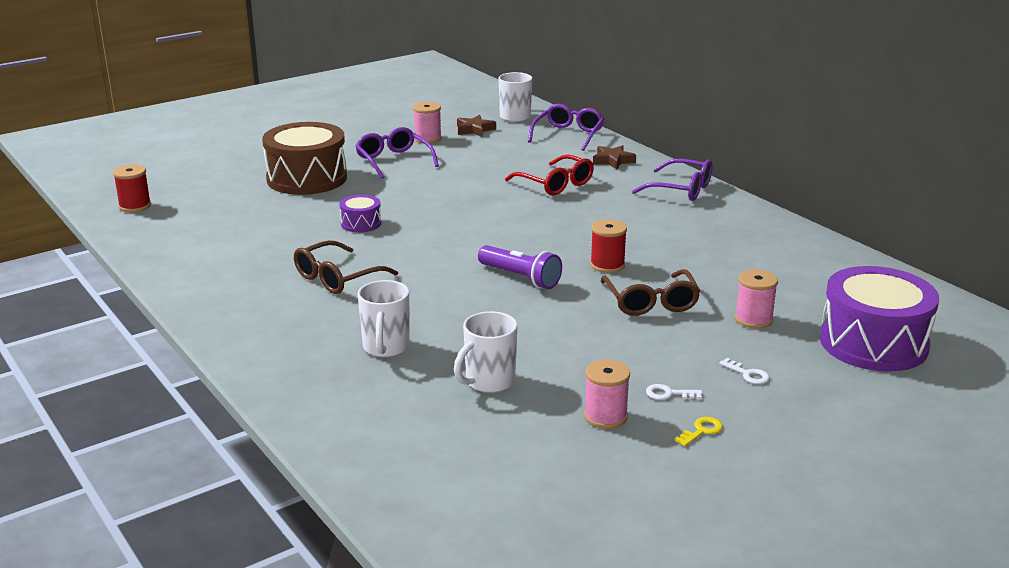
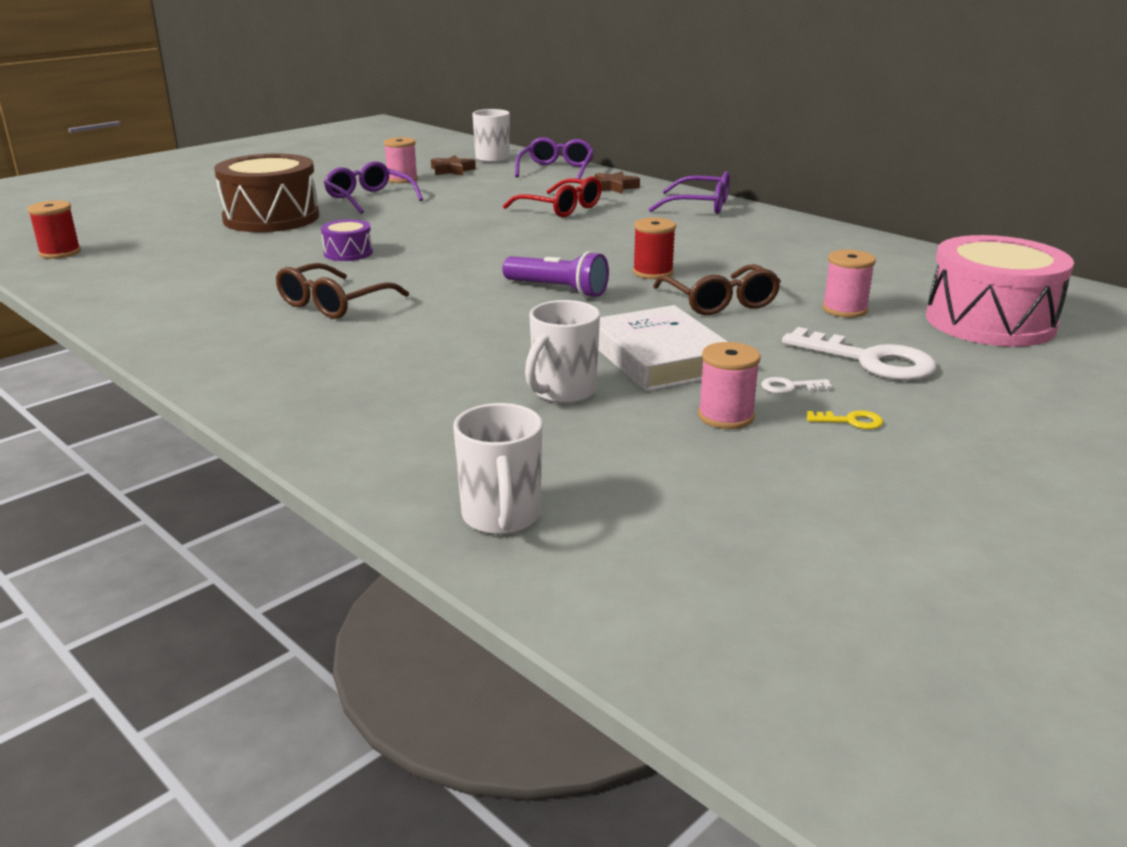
camera: 10 degrees left, 0 degrees up
white mug [358,280,410,357] -> white mug moved to [453,403,542,535]
yellow key [675,417,723,446] -> yellow key turned 60 degrees clockwise [807,410,883,429]
white key [719,358,770,384] -> white key [782,327,937,381], size x2.31
purple drum [820,266,939,372] -> pink drum [926,235,1074,347]
none -> white book [598,305,728,391]

